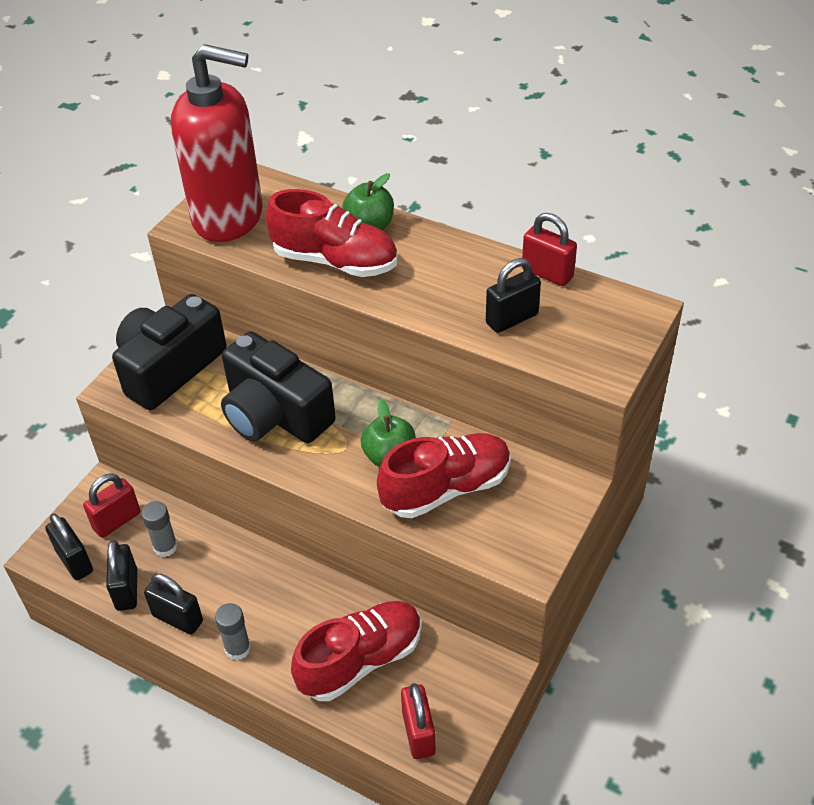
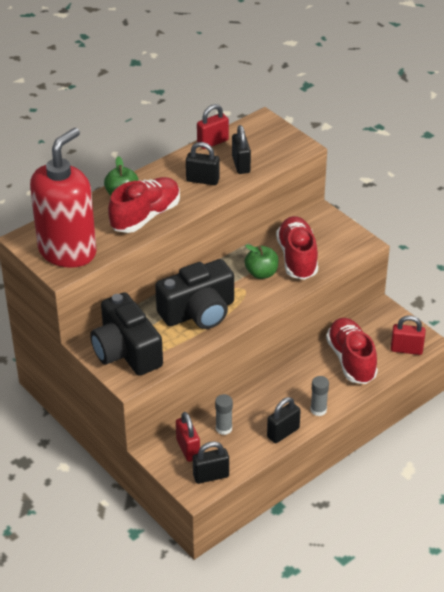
camera: 70 degrees left, 5 degrees down
black padlock [106,540,137,611] -> black padlock moved to [186,142,220,185]

